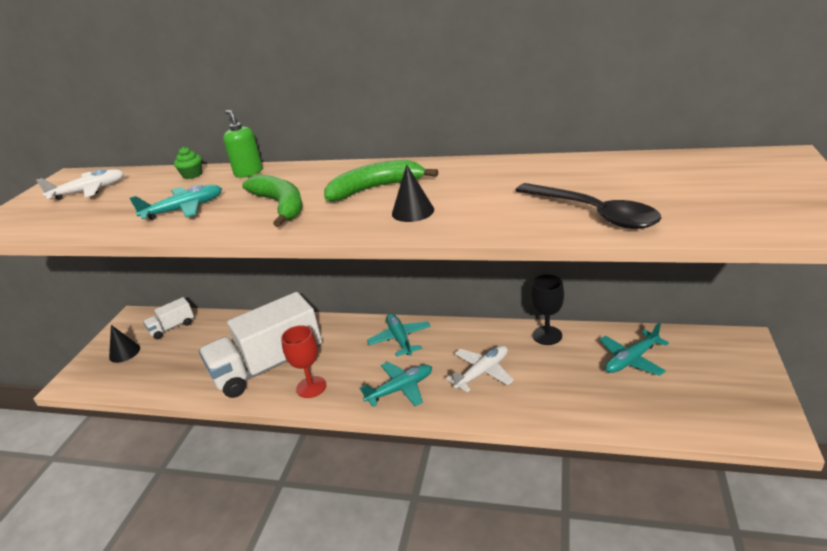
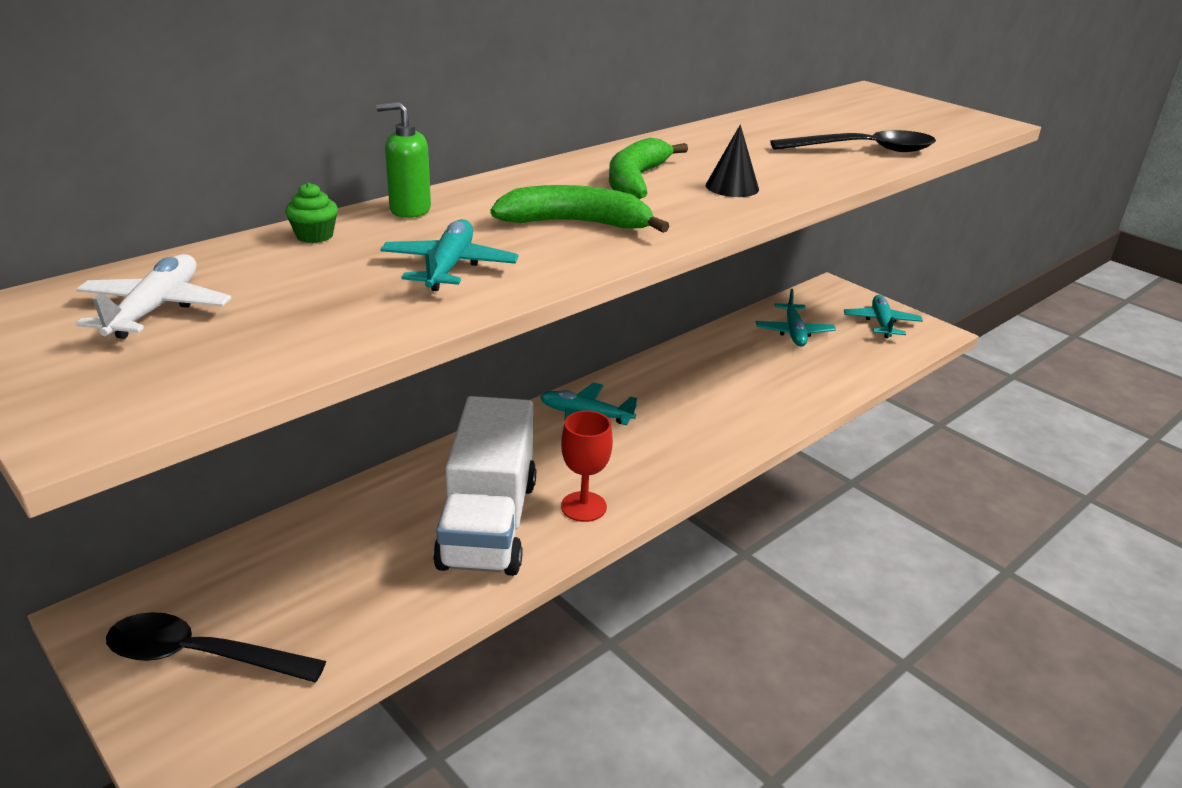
camera: 60 degrees left, 0 degrees up
black cone [109,325,140,363] -> black spoon [106,612,326,683]
white truck [143,297,194,339] -> none
turquoise plane [360,362,432,407] -> turquoise plane moved to [844,295,923,338]
white plane [446,345,514,392] -> none
black goblet [531,274,564,345] -> none

